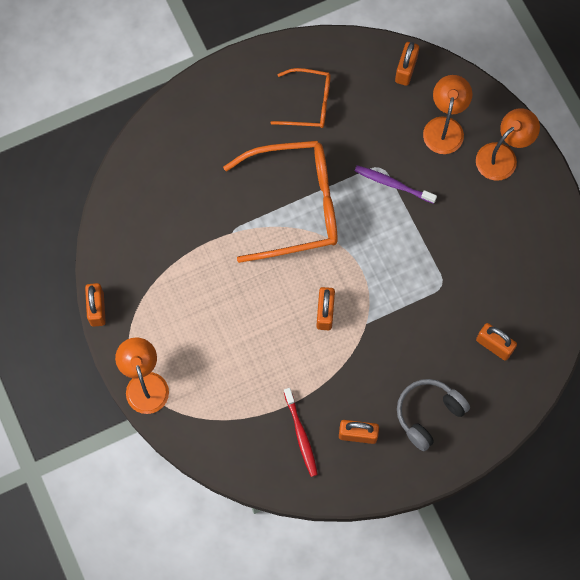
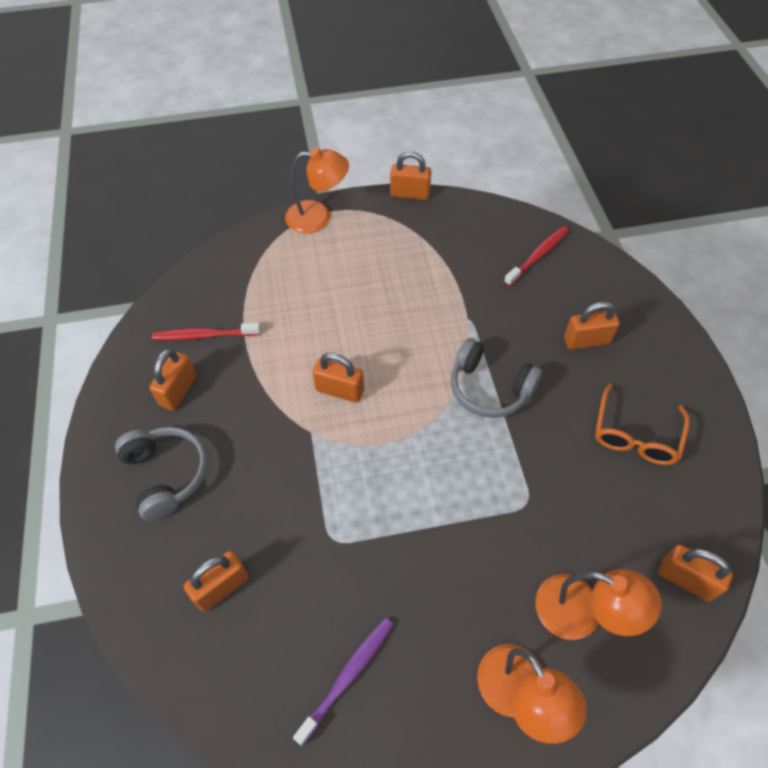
camera: 105 degrees right, 15 degrees down
orange glasses [223,141,338,263] -> grey headphones [451,338,542,418]
purple toothbrush [355,165,437,204] -> purple toothbrush moved to [293,618,393,746]
none -> red toothbrush [504,226,569,286]
none -> orange padlock [564,302,620,350]

